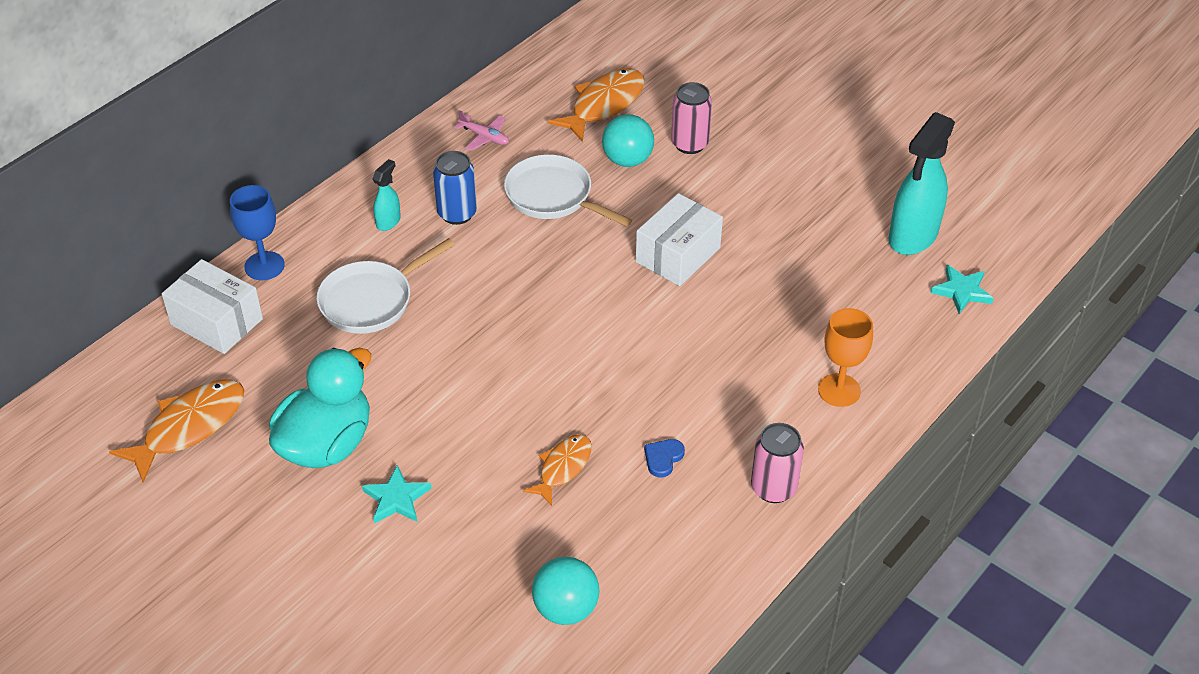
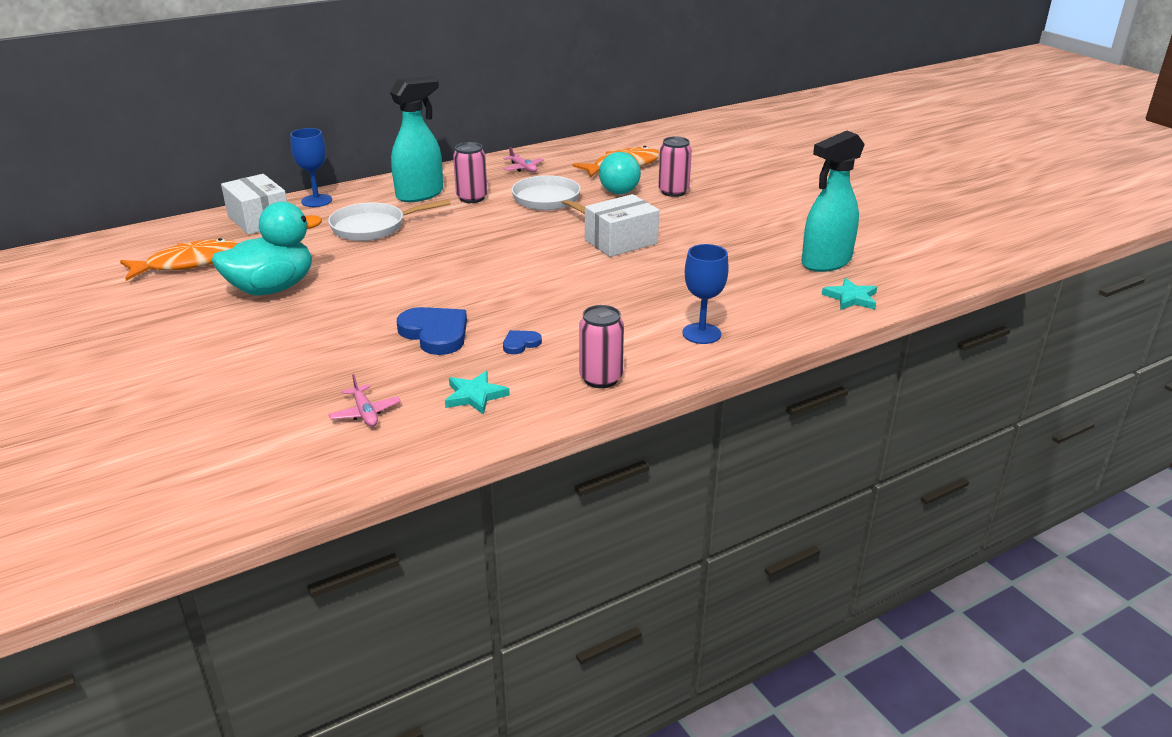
camera: 20 degrees right, 15 degrees down
turquoise star [362,465,432,524] -> turquoise star moved to [445,371,510,415]
turquoise spray bottle [373,159,401,231] -> turquoise spray bottle [390,76,443,202], size x2.13
blue can [433,151,477,225] -> pink can [453,142,488,203]
orange fish [523,434,592,506] -> blue heart [397,307,467,355]
turquoise ball [532,557,599,625] -> pink plane [329,374,401,427]
orange goblet [818,308,873,407] -> blue goblet [682,244,729,344]

